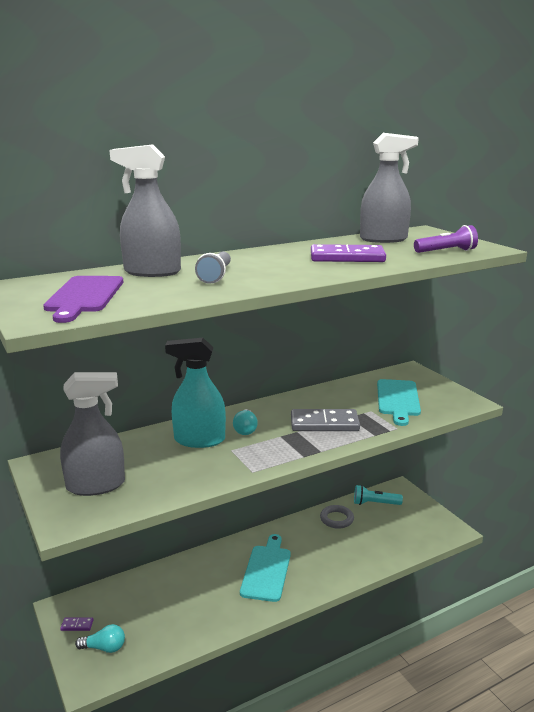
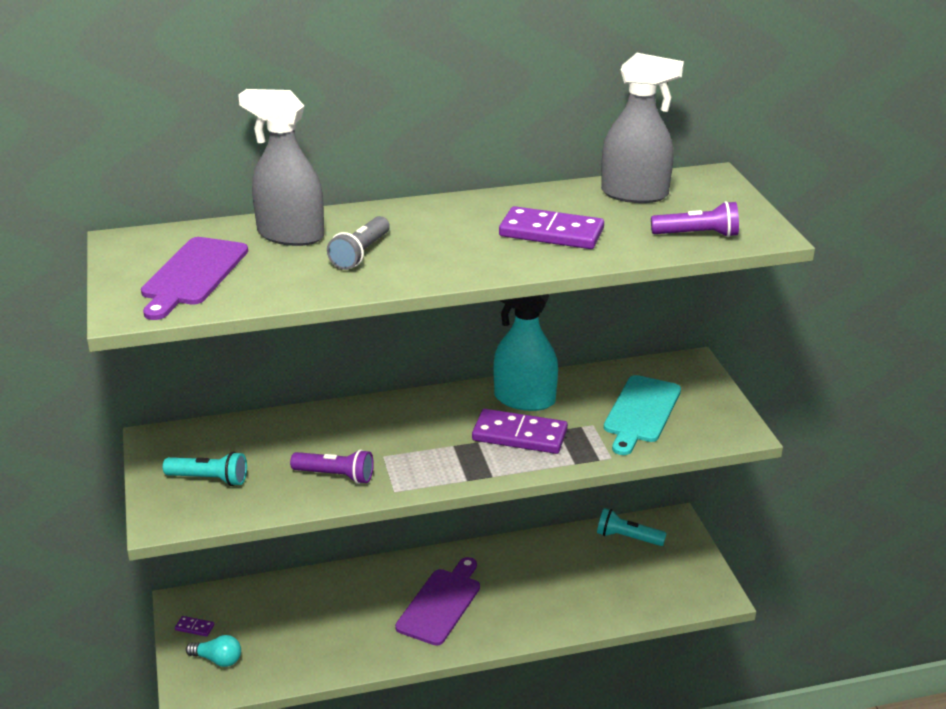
camera: 15 degrees right, 10 degrees up
grey spray bottle [60,372,125,496] -> turquoise flashlight [163,452,247,486]
turquoise spray bottle [165,338,226,448] -> turquoise spray bottle moved to [493,294,558,411]
turquoise light bulb [233,409,258,435] -> none
turquoise cutting board [240,534,291,602] -> purple cutting board [395,557,480,646]
grey domino [291,409,360,431] -> purple domino [472,409,568,454]
grey ring [320,505,354,529] -> none
none -> purple flashlight [290,449,374,484]

